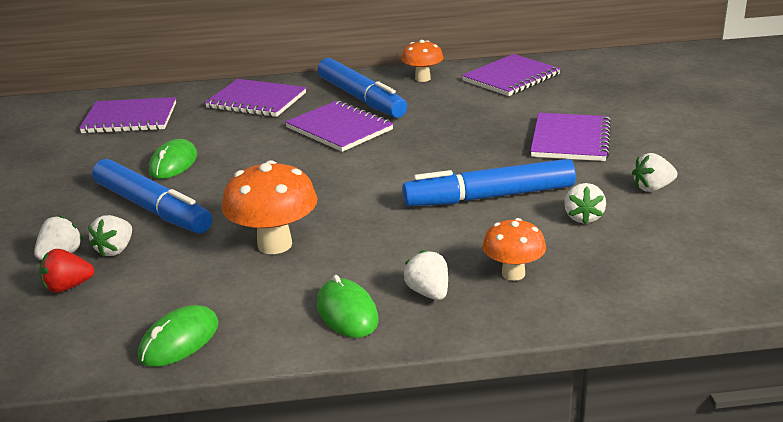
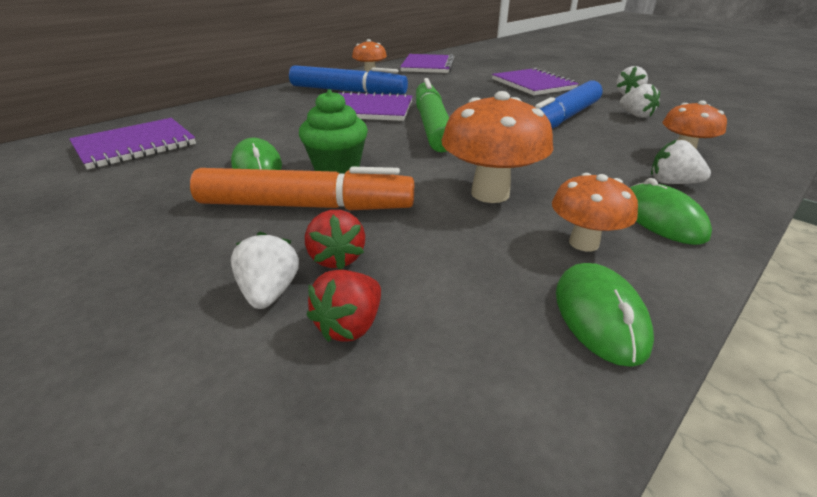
camera: 40 degrees left, 5 degrees up
white strawberry [88,215,132,257] -> red strawberry [305,210,365,269]
blue marker [92,159,212,234] -> orange marker [190,167,414,210]
purple notebook [205,79,306,117] -> none
green mouse [317,275,378,338] -> green mouse turned 45 degrees clockwise [630,178,712,245]
none -> green cupcake [299,89,368,174]
none -> green marker [416,78,449,152]
none -> orange mushroom [552,173,638,252]

